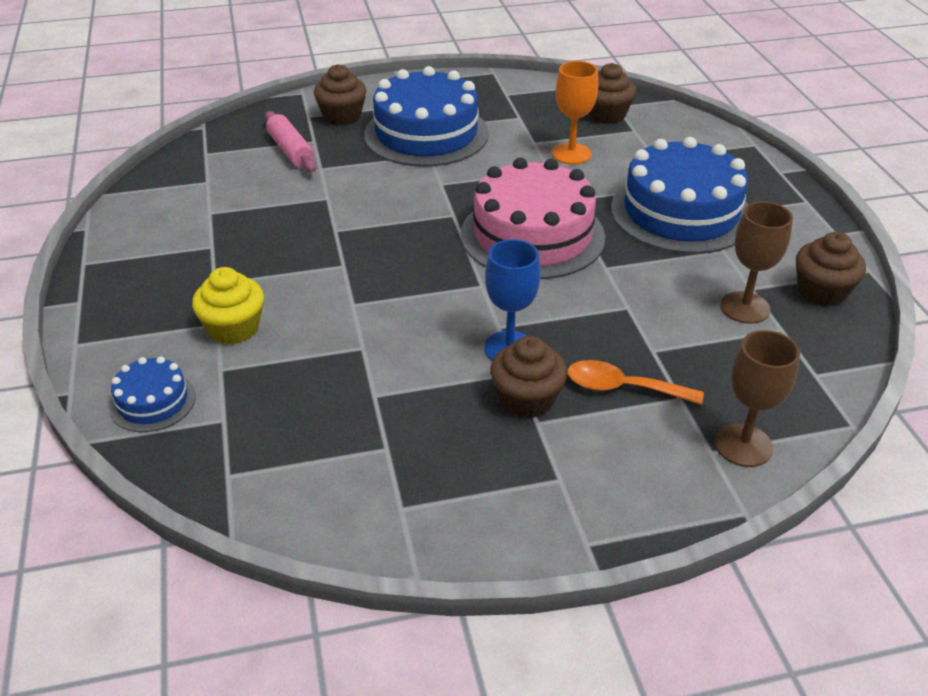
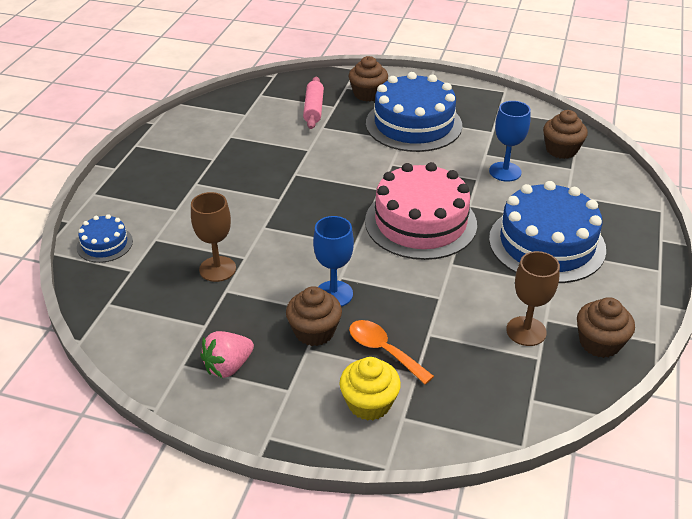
camera: 30 degrees right, 0 degrees up
yellow cupcake [192,267,264,345] -> yellow cupcake moved to [340,357,401,421]
orange goblet [552,61,598,164] -> blue goblet [489,101,531,182]
brown goblet [715,330,800,467] -> brown goblet moved to [191,192,236,282]
none -> pink strawberry [200,331,254,378]

